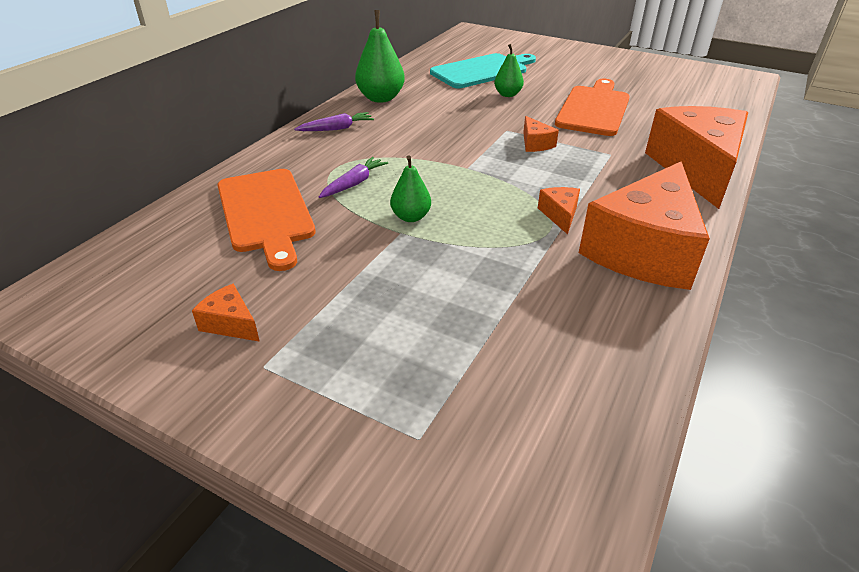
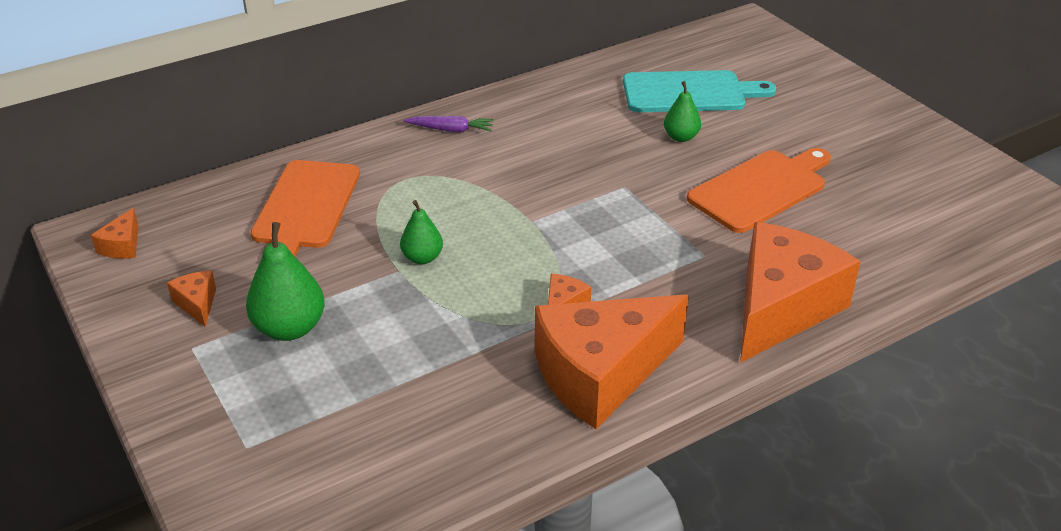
camera: 30 degrees right, 0 degrees up
purple carrot [319,157,388,198] -> none
green pear [355,10,405,103] -> green pear moved to [246,222,325,341]
orange cheese [523,116,559,152] -> orange cheese moved to [91,208,139,259]

